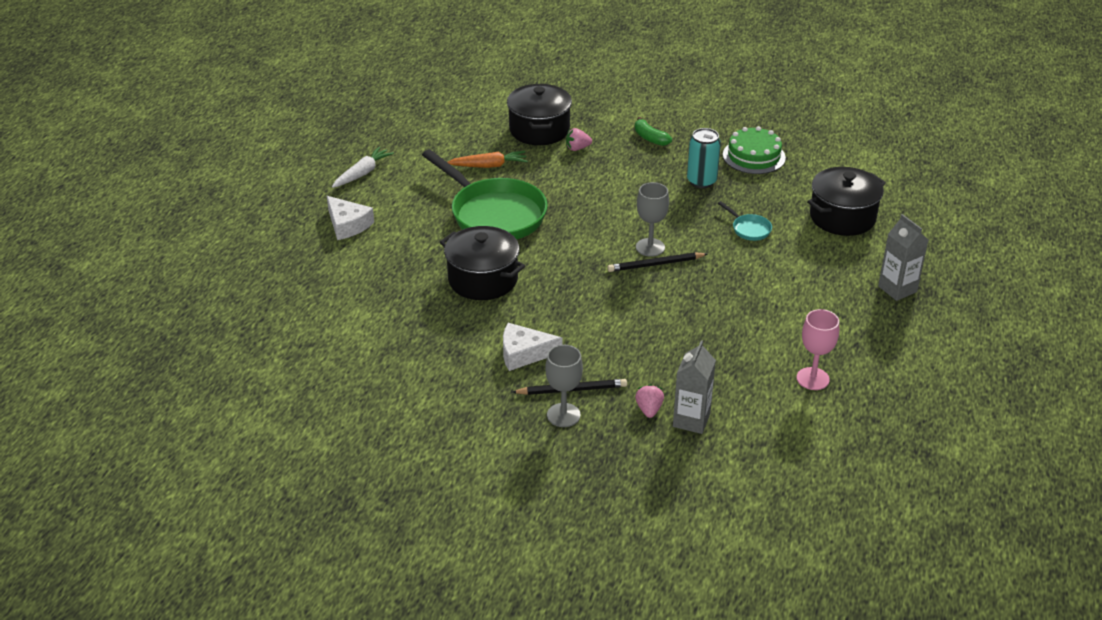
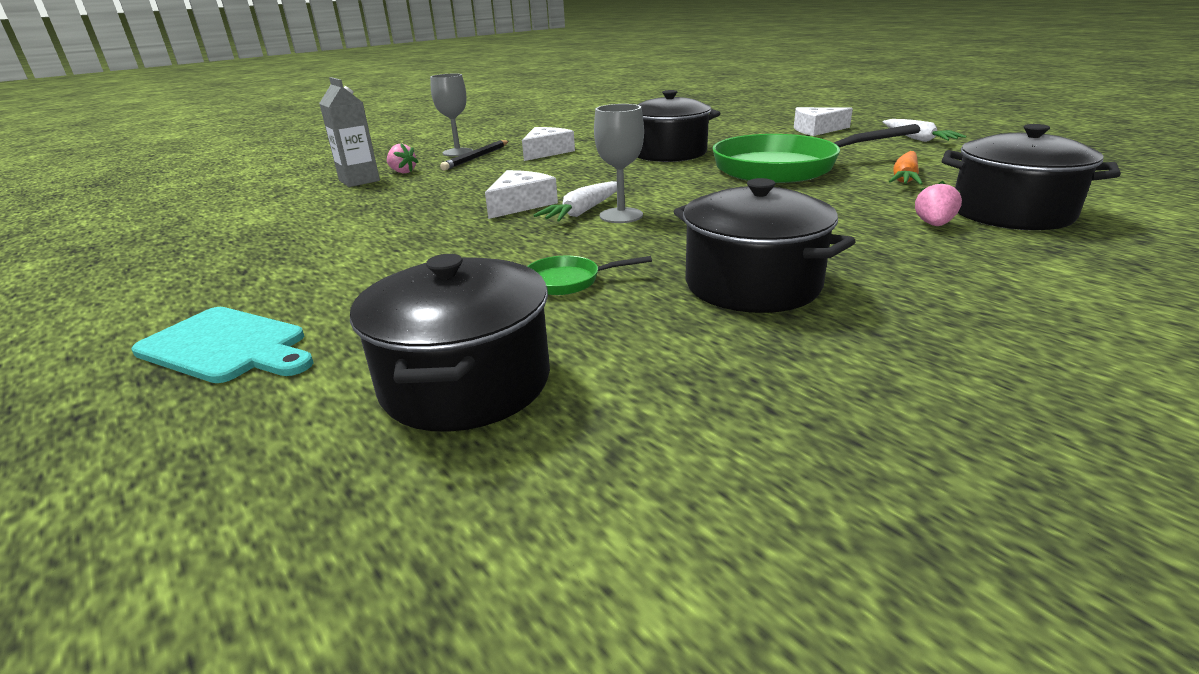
camera: 125 degrees right, 10 degrees down
black pencil [607,252,707,272] -> white carrot [534,181,617,222]
green banana [635,117,672,146] -> none
turquoise can [687,128,721,188] -> black pot [674,178,856,313]
turquoise pan [718,201,772,241] -> green pan [527,256,652,295]
green cake [723,126,786,174] -> none
pink goblet [797,309,839,390] -> none
grey carton [878,214,928,301] -> turquoise cutting board [131,307,314,383]
none -> white cheese [485,170,558,219]

